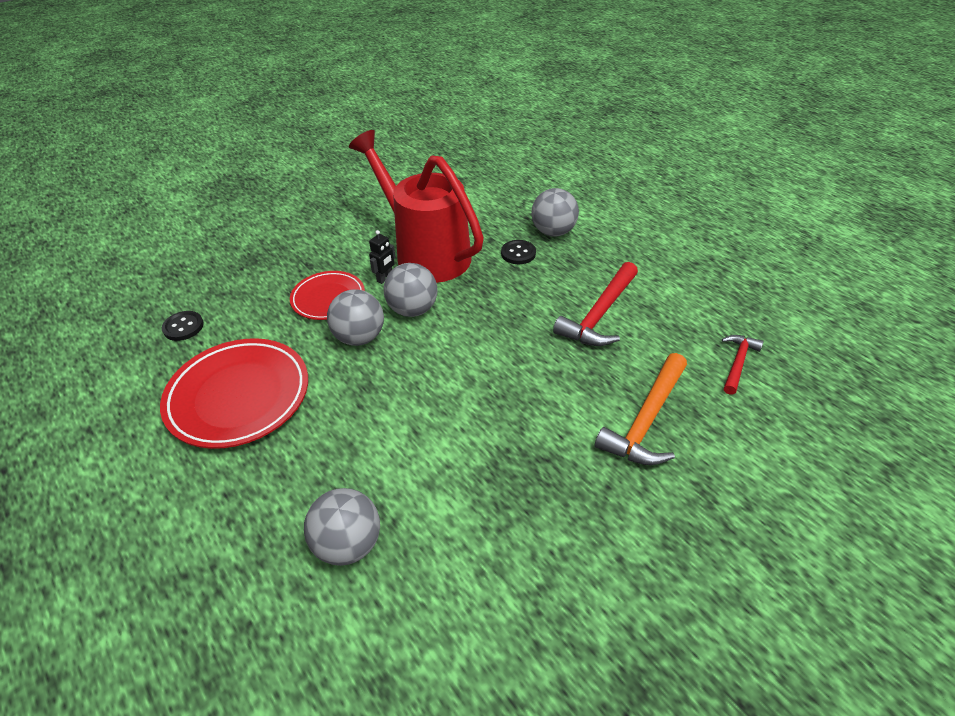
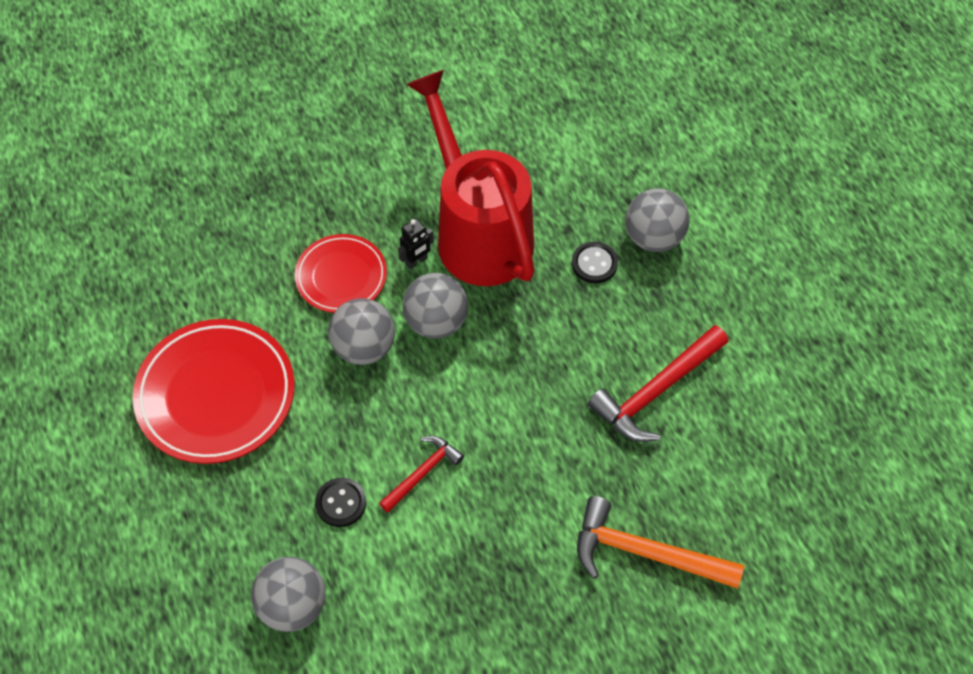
camera: 15 degrees right, 15 degrees up
black button [162,311,204,341] -> black button moved to [315,478,366,527]
orange hammer [595,353,687,465] -> orange hammer turned 60 degrees clockwise [577,496,744,589]
red hammer [722,335,764,395] -> red hammer moved to [379,436,464,513]

